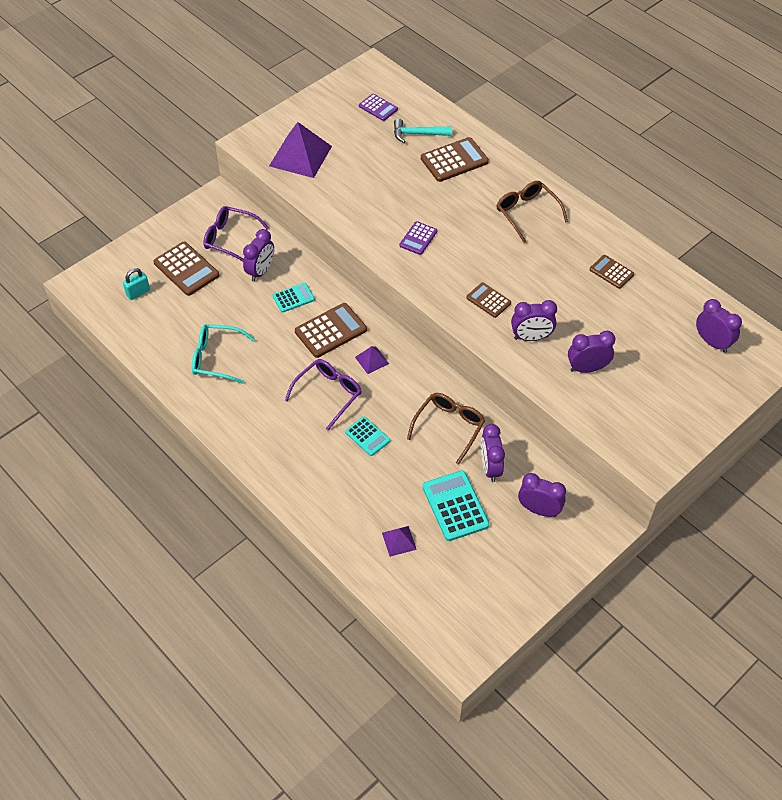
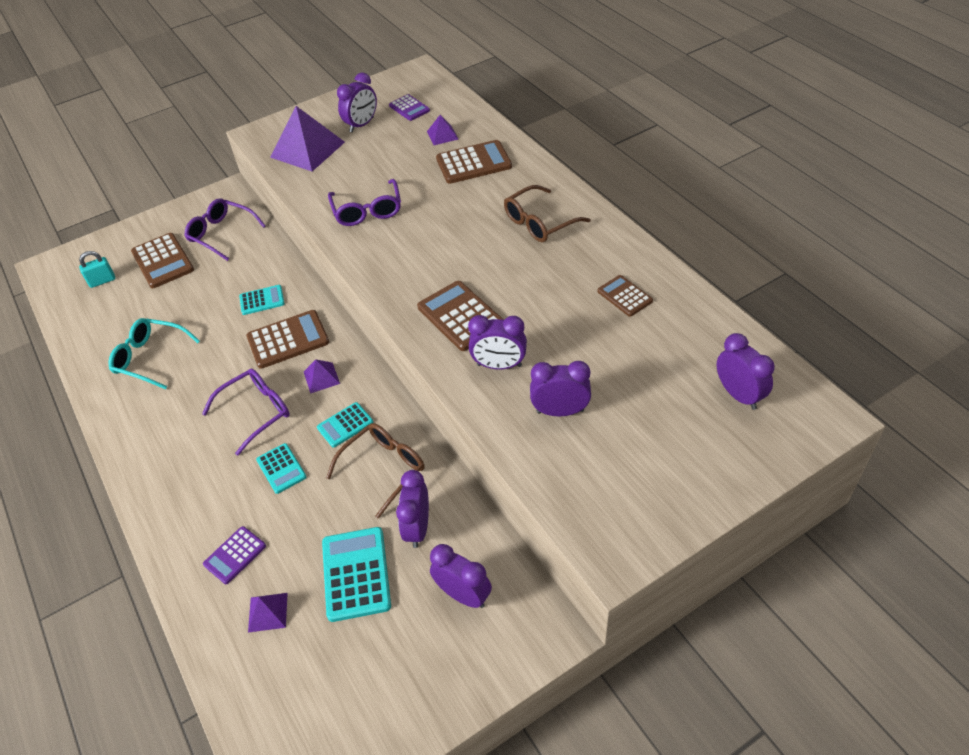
camera: 15 degrees right, 5 degrees down
purple clock [243,229,274,282] -> purple clock moved to [337,72,377,132]
turquoise hammer [394,118,452,143] -> purple pyramid [427,115,458,145]
purple calculator [399,221,437,255] -> purple calculator moved to [203,526,266,584]
brown calculator [466,283,511,318] -> brown calculator [417,281,504,351], size x1.66
brown glasses [496,181,568,243] -> brown glasses turned 105 degrees counterclockwise [504,185,591,242]
none -> turquoise calculator [317,402,373,448]
none -> purple glasses [328,179,401,226]

